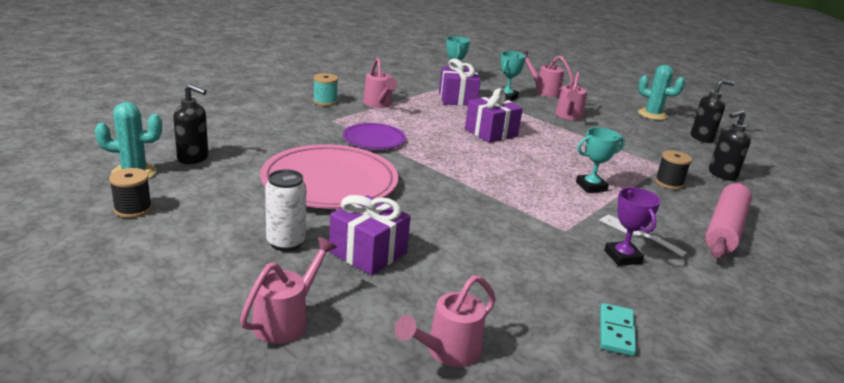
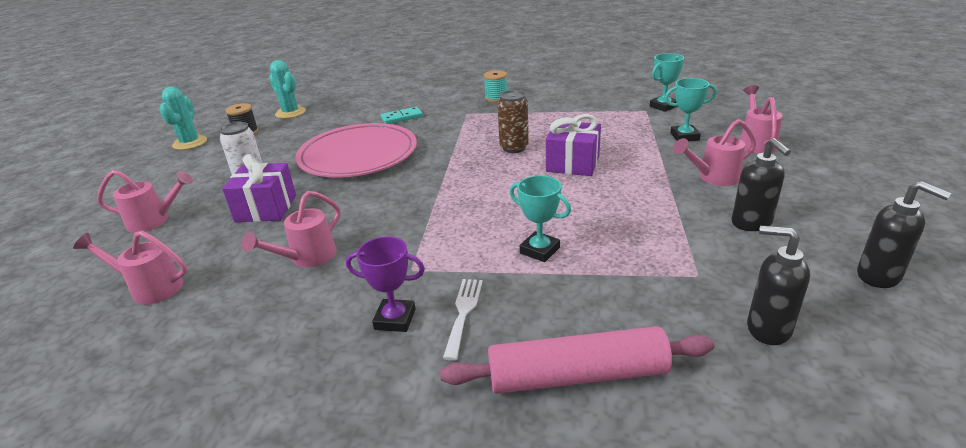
camera: 60 degrees right, 5 degrees up
black soap dispenser [173,84,208,164] -> black soap dispenser moved to [732,138,791,231]
purple plate [343,123,406,149] -> none
pink watering can [363,57,397,108] -> pink watering can moved to [242,191,340,268]
purple gift [439,59,481,106] -> none
turquoise domino [600,303,637,356] -> turquoise domino moved to [381,107,423,124]
purple trophy [604,187,661,266] -> purple trophy turned 60 degrees clockwise [346,236,425,332]
turquoise cactus [638,65,685,120] -> turquoise cactus moved to [159,87,207,150]
black spool [655,150,692,190] -> none
none -> brown can [497,90,529,153]

